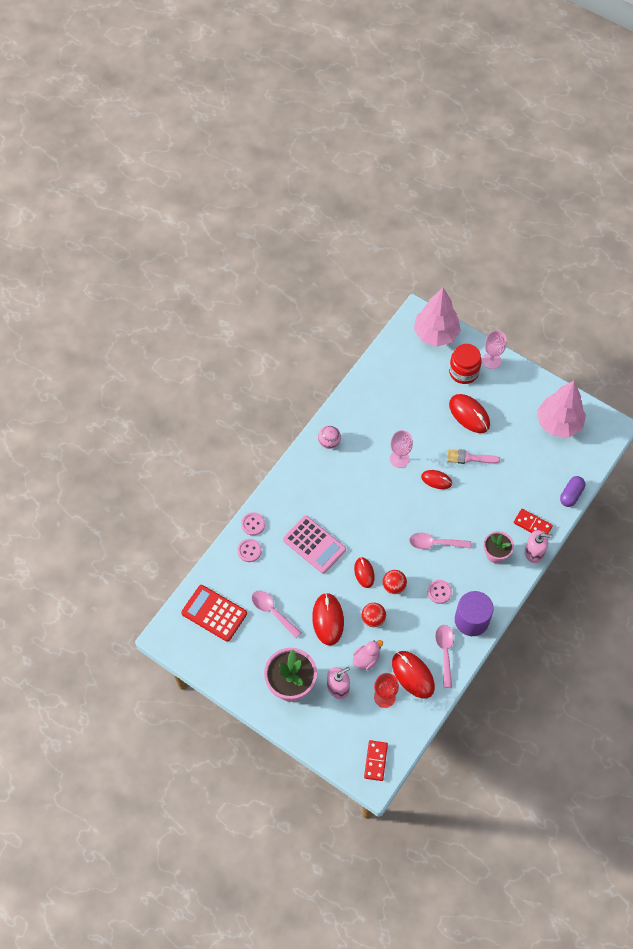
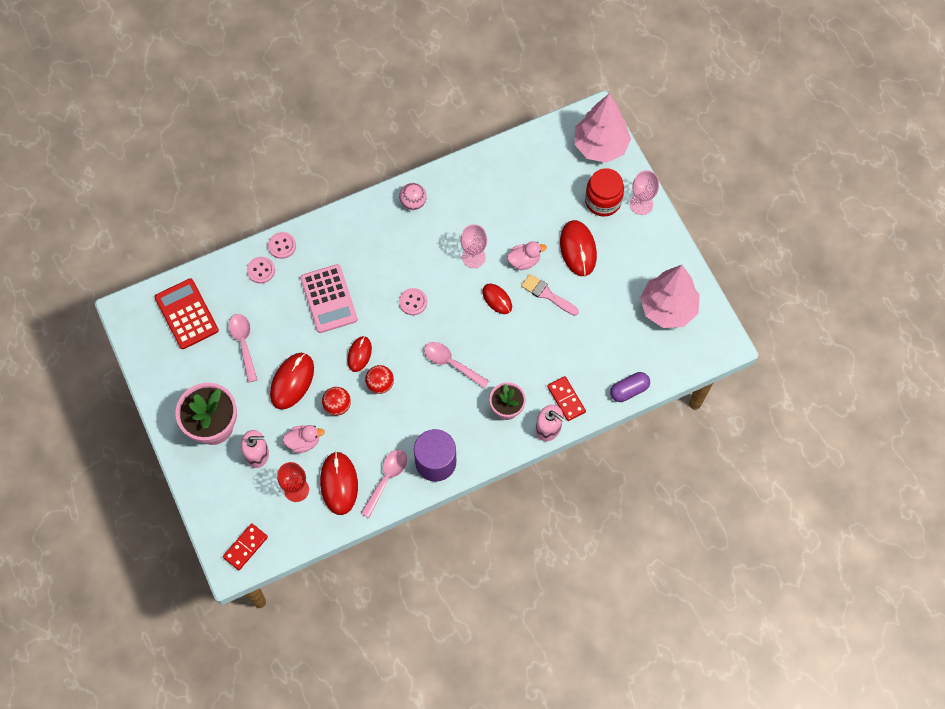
camera: 30 degrees right, 5 degrees up
pink button [427,580,452,604] -> pink button moved to [399,288,427,315]
none -> pink duck [507,241,547,270]

